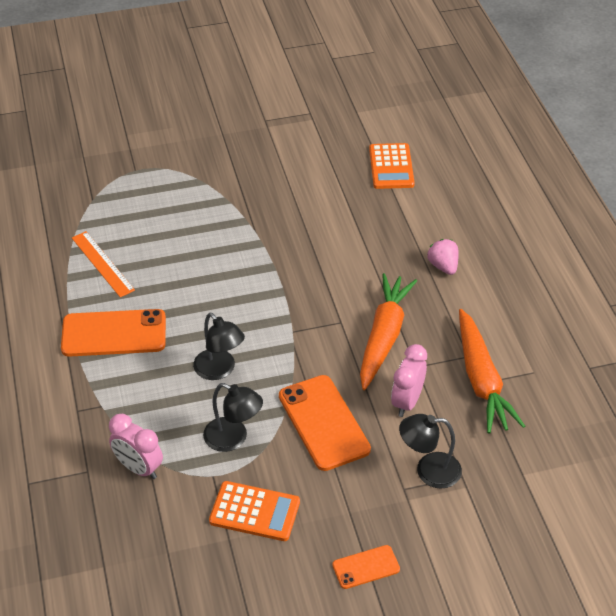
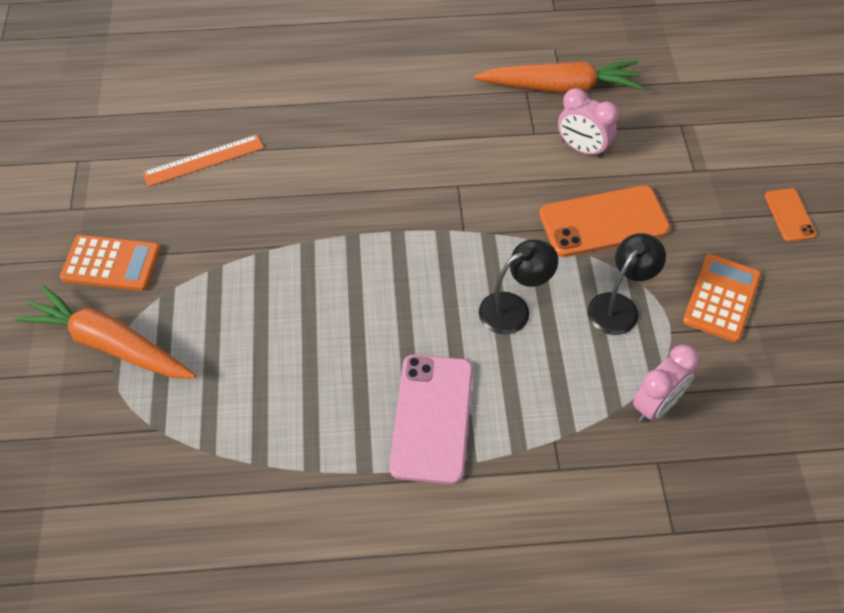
camera: 80 degrees left, 10 degrees up
orange phone [61,309,166,357] -> pink phone [389,354,473,485]
orange ruler [72,231,135,297] -> orange ruler moved to [142,135,264,187]
orange carrot [360,273,417,390] -> orange carrot moved to [15,285,196,379]
orange calculator [369,143,415,189] -> orange calculator moved to [60,235,161,291]
black lamp [399,414,462,489] -> none
pink strawberry [427,239,459,275] -> none

